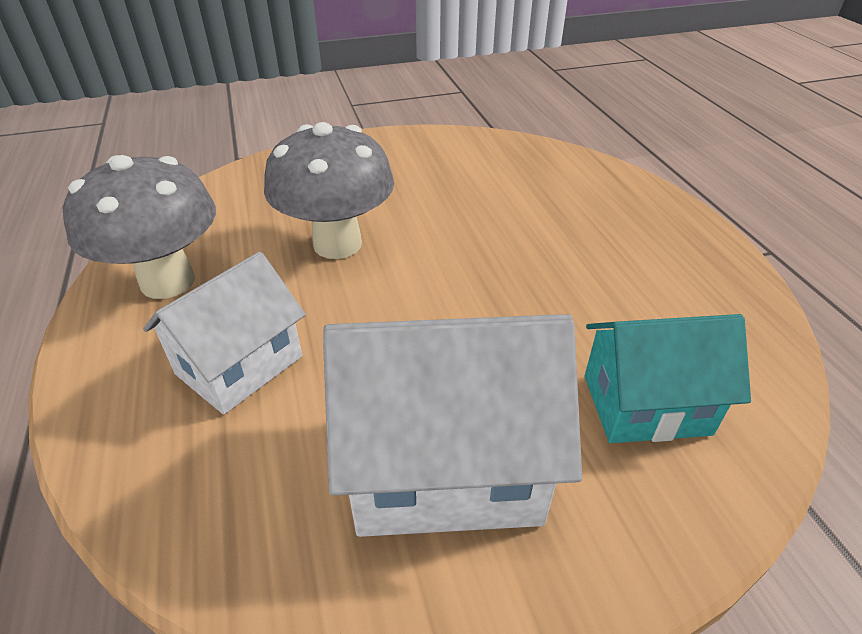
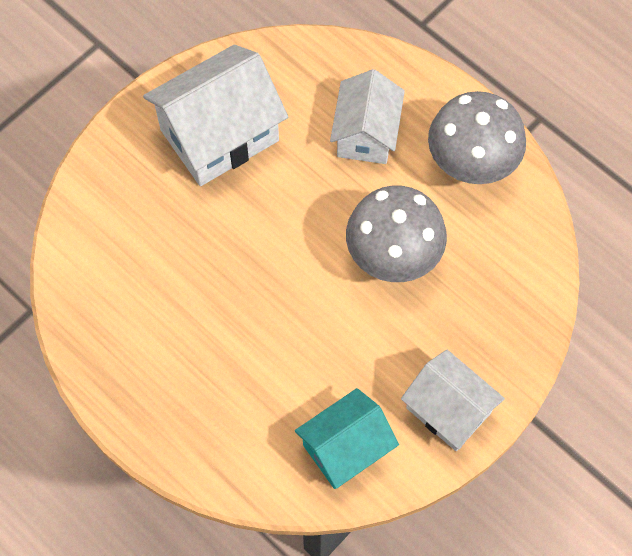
camera: 150 degrees right, 25 degrees up
turquoise house [585,314,751,443] -> turquoise house moved to [295,388,399,489]
none -> white house [401,350,505,451]

